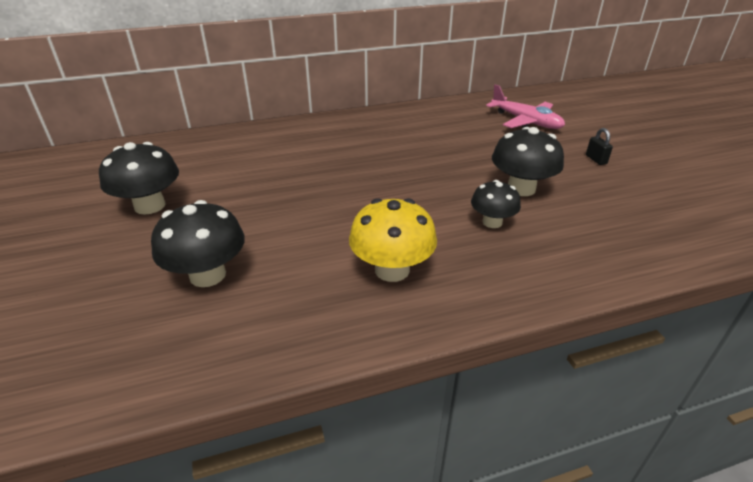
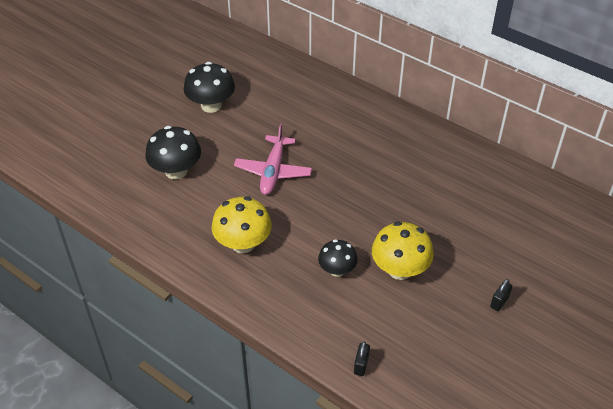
camera: 55 degrees right, 10 degrees up
pink plane [486,84,565,129] -> pink plane moved to [234,123,312,195]
black mushroom [492,127,564,196] -> yellow mushroom [372,222,434,280]
none -> black padlock [354,342,370,376]

